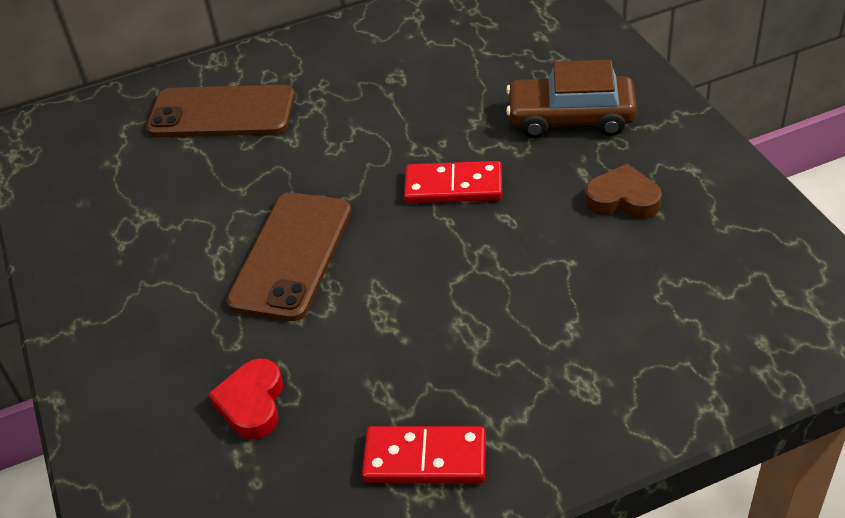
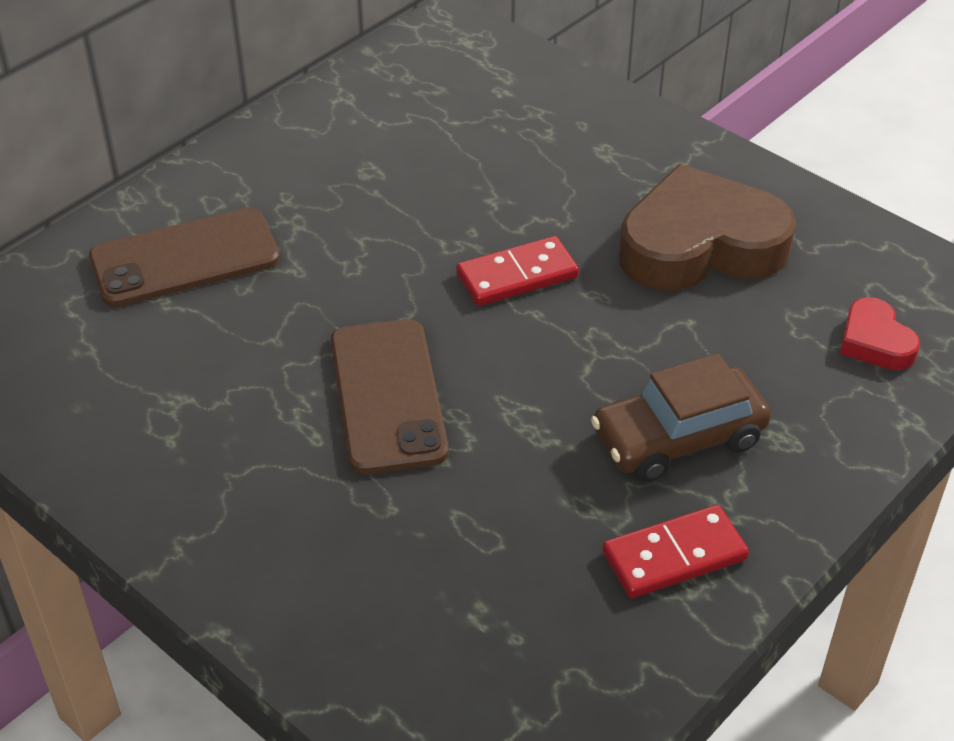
camera: 30 degrees left, 0 degrees up
red heart [208,358,283,439] -> red heart moved to [840,297,920,370]
brown car [506,60,637,138] -> brown car moved to [591,353,771,482]
brown heart [585,163,662,219] -> brown heart [619,164,796,291], size x2.12

